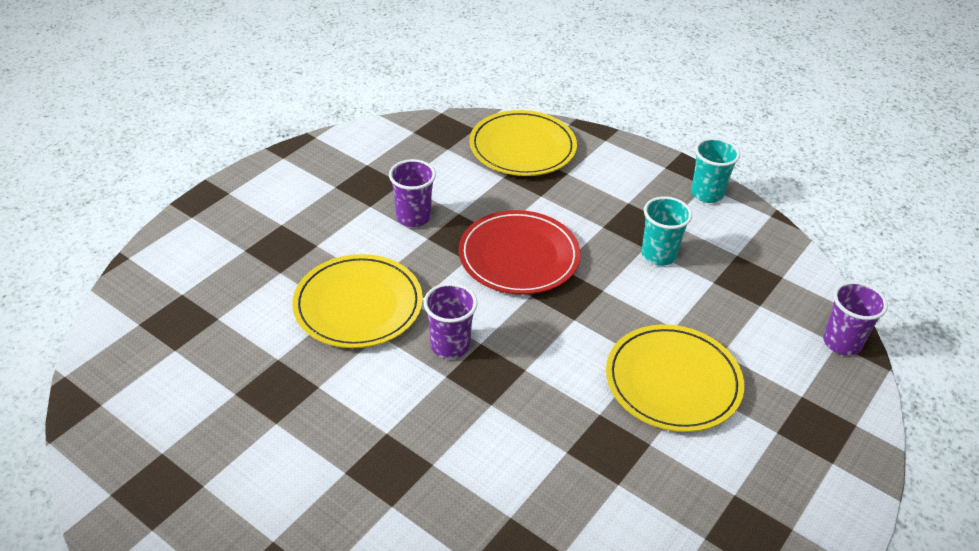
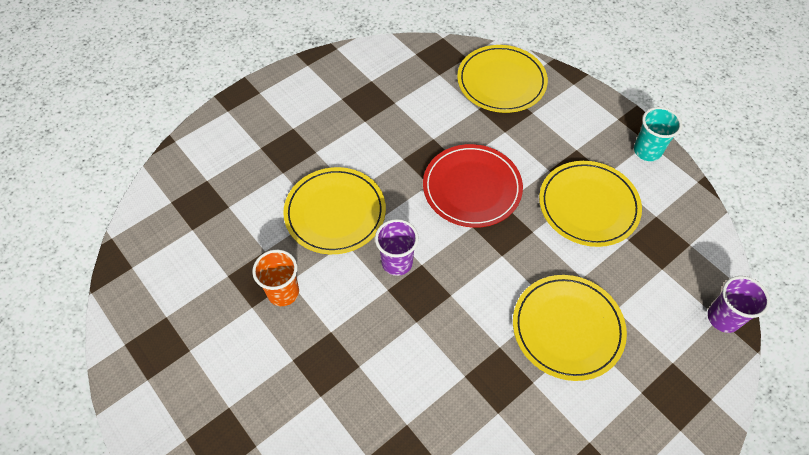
camera: 15 degrees right, 15 degrees up
purple cup [389,159,436,227] -> none
turquoise cup [641,196,692,266] -> yellow plate [539,161,642,247]
none -> orange cup [252,250,299,306]

